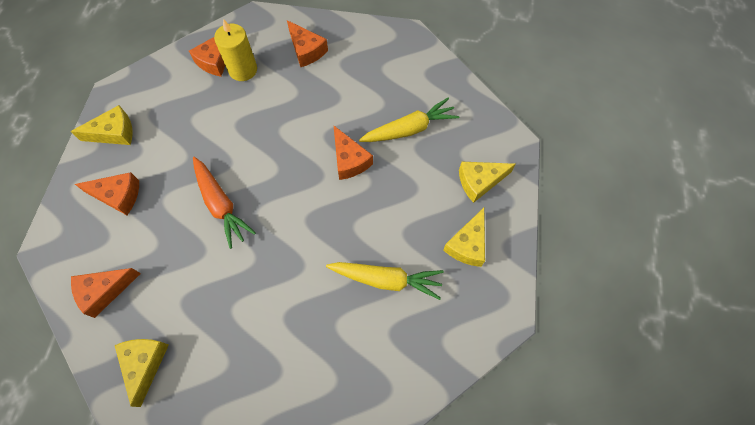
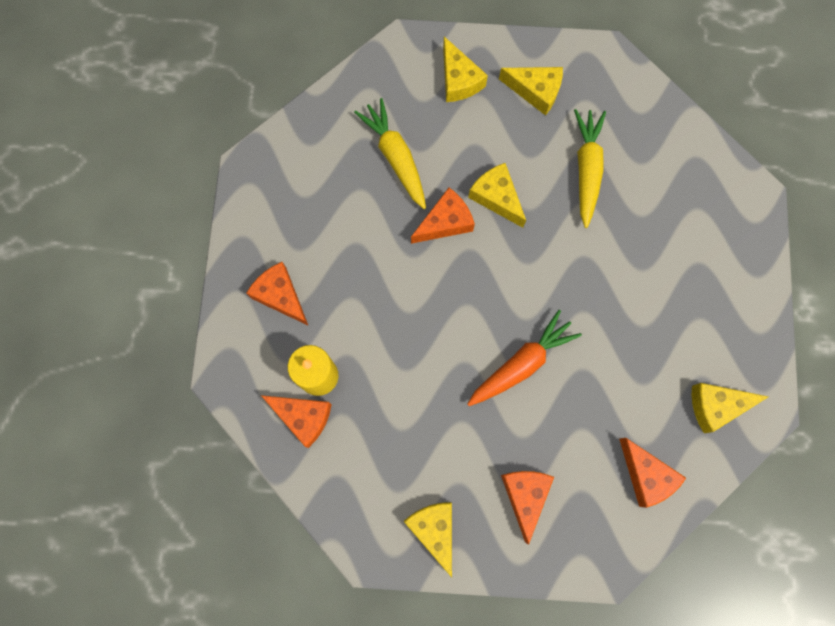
camera: 95 degrees left, 10 degrees up
orange cheese [287,20,328,67] -> orange cheese turned 90 degrees counterclockwise [246,262,308,325]
none -> yellow cheese [468,163,526,228]

